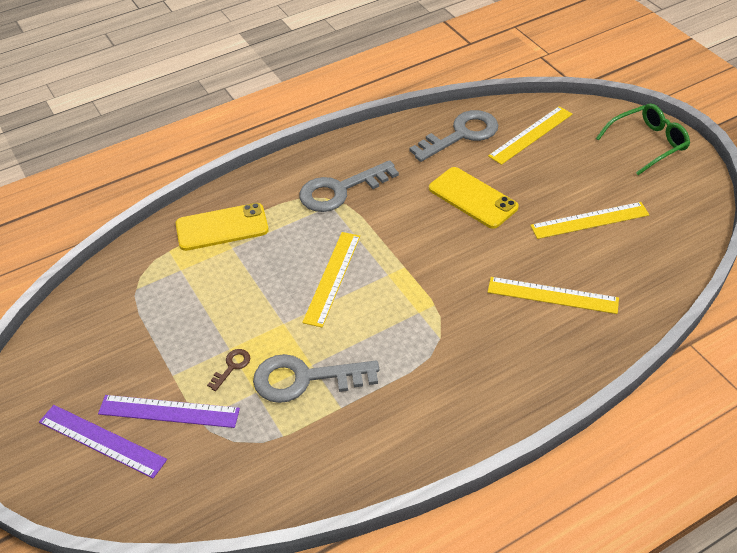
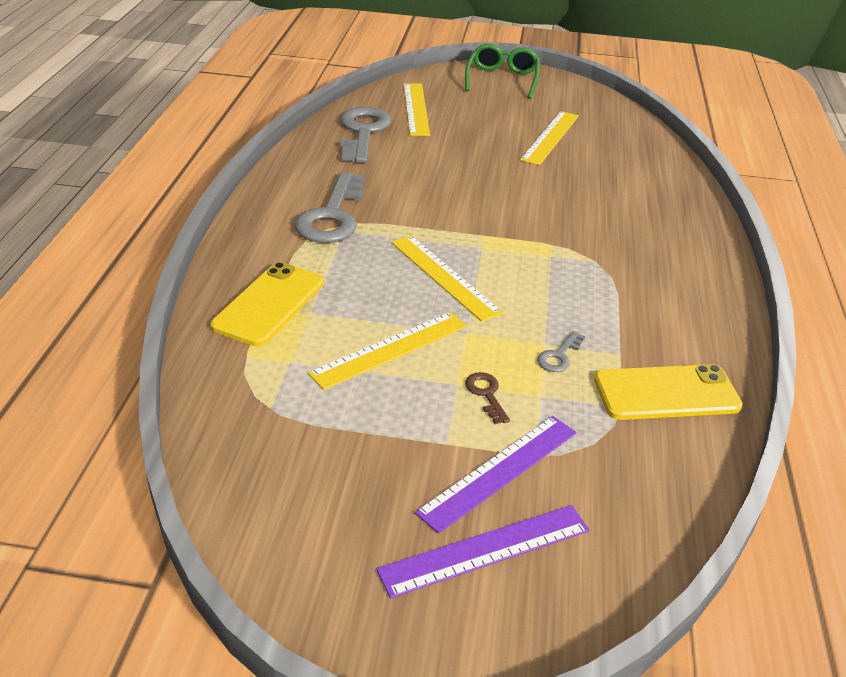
camera: 55 degrees left, 10 degrees down
grey key [253,354,379,403] -> grey key [537,331,585,372], size x0.44
yellow phone [429,167,519,229] -> yellow phone moved to [594,364,743,420]
yellow ruler [488,277,619,314] -> yellow ruler moved to [308,312,467,390]

